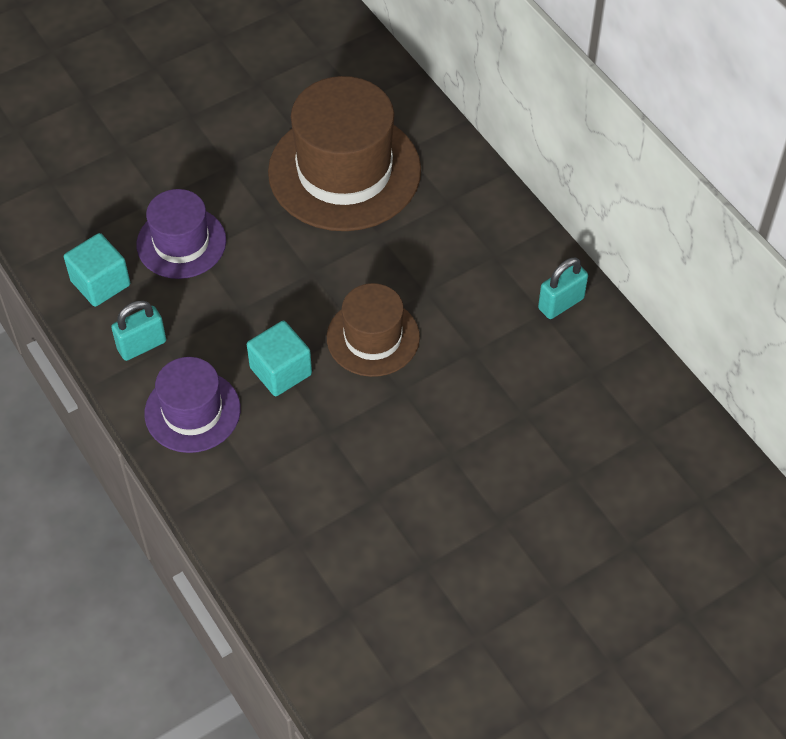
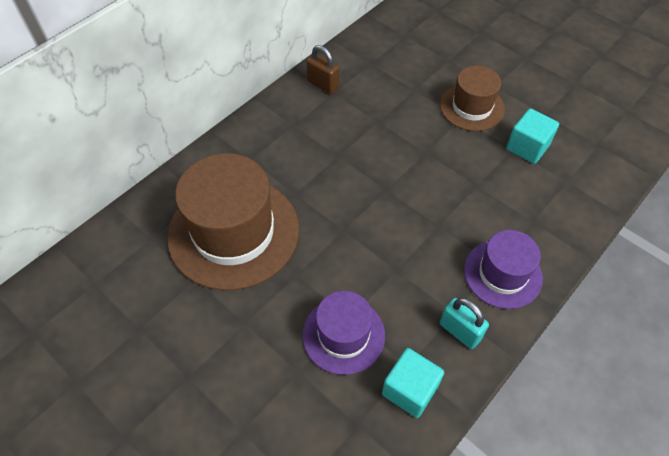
camera: 105 degrees left, 0 degrees up
turquoise cube [247,321,312,396] -> turquoise cube moved to [506,108,559,164]
brown hat [327,283,420,377] -> brown hat moved to [440,66,505,131]
turquoise padlock [538,258,588,319] -> brown padlock [306,45,339,94]

